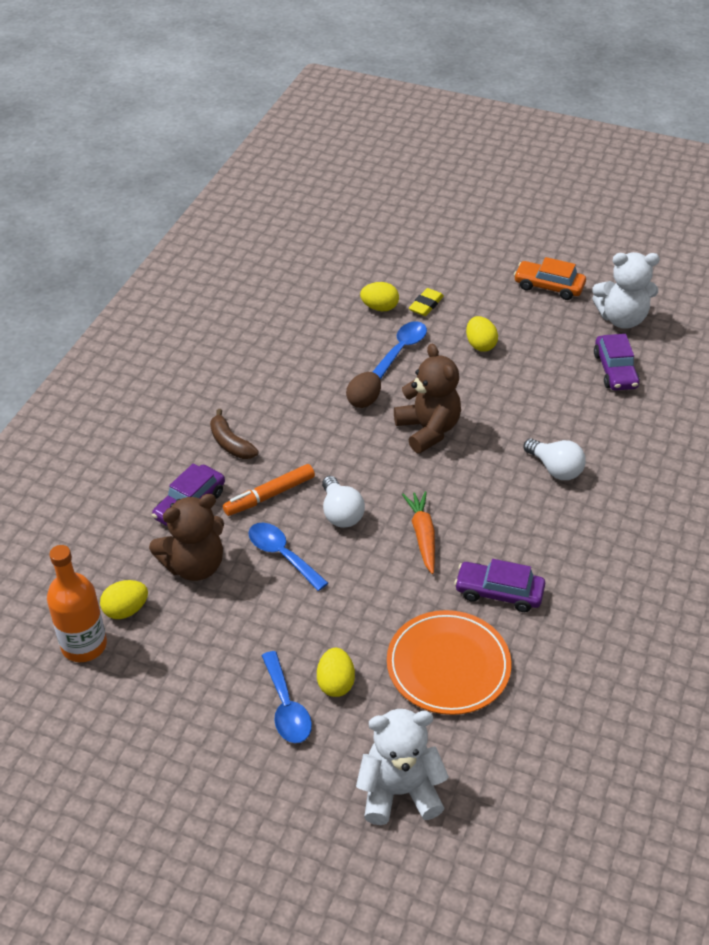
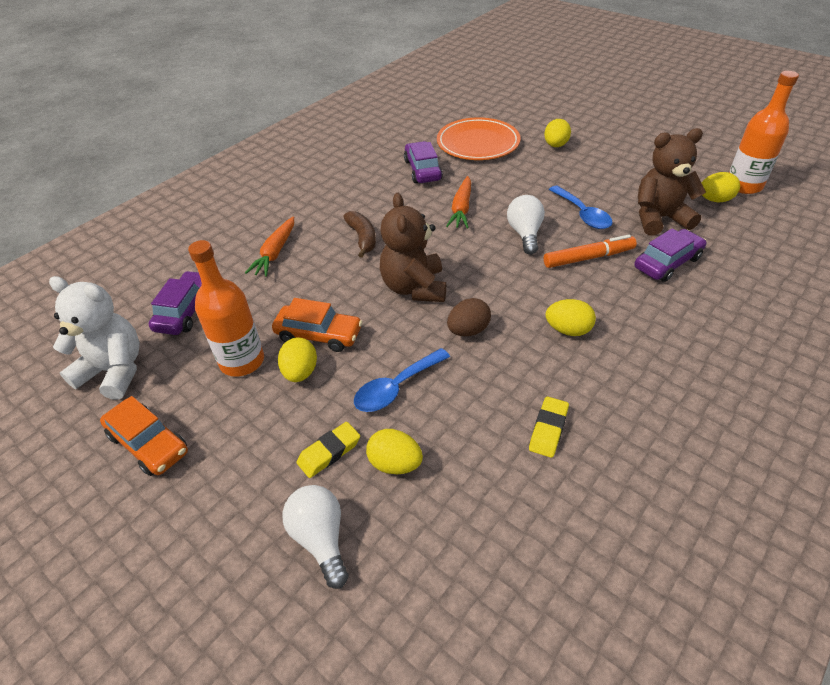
camera: 160 degrees left, 0 degrees up
brown banana [210,409,259,459] -> brown banana moved to [343,211,376,258]
blue spoon [261,651,312,743] -> none
white teddy bear [356,709,449,825] -> none
purple car [454,559,545,612] -> purple car turned 135 degrees counterclockwise [404,141,443,183]
white light bulb [524,439,586,480] -> white light bulb moved to [283,485,349,589]
none -> orange bottle [188,240,264,377]
none -> orange carrot [245,216,294,277]
none -> orange car [272,298,362,352]
none -> yellow eraser [529,396,569,458]
none -> yellow egg [546,299,596,336]

